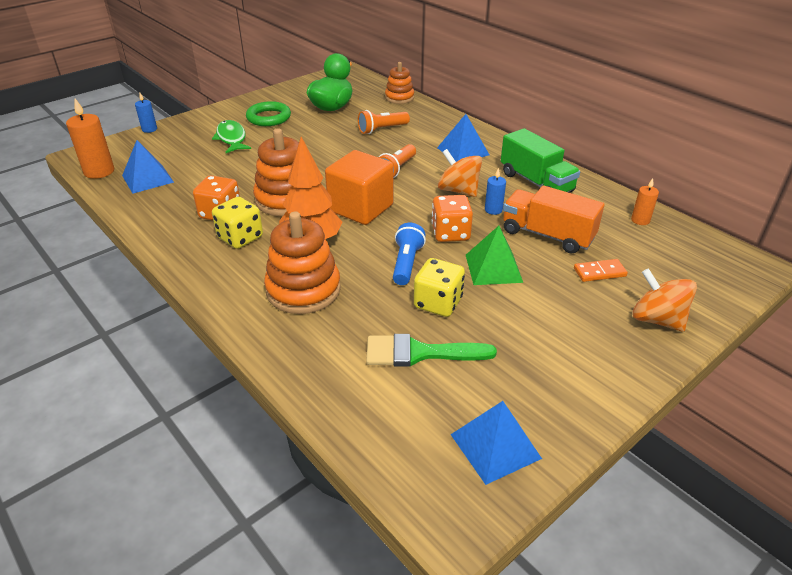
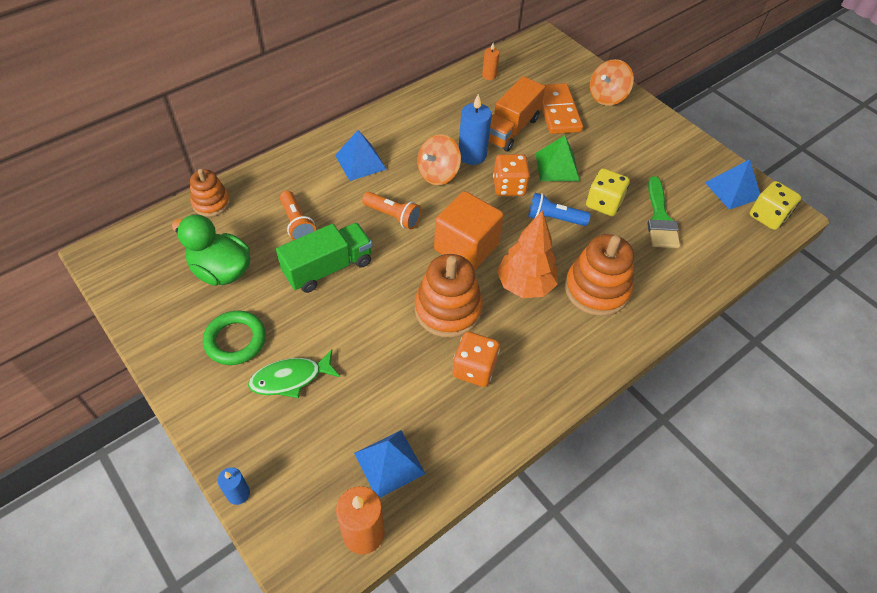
camera: 90 degrees left, 15 degrees up
yellow dice [212,197,263,249] -> yellow dice moved to [749,181,801,230]
blue candle [485,168,506,215] -> blue candle [459,94,492,165], size x1.78
green truck [501,128,580,192] -> green truck moved to [276,223,372,293]
orange domino [574,259,628,282] -> orange domino [541,83,583,134], size x1.88

